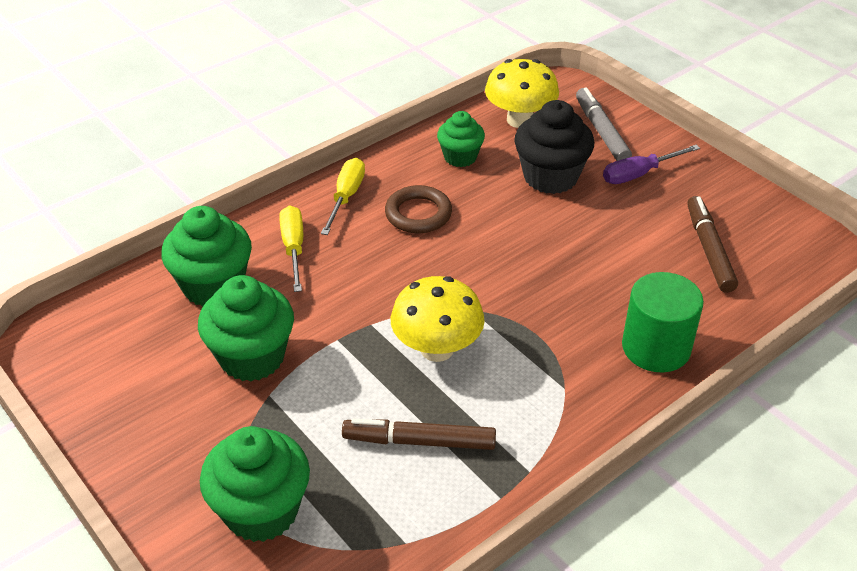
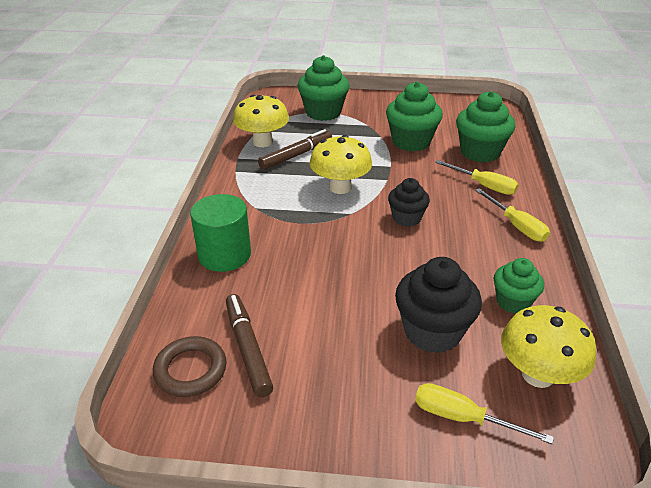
camera: 135 degrees right, 5 degrees down
brown ring [385,185,452,233] -> brown ring moved to [153,336,227,397]
grey marker [576,87,632,161] -> yellow screwdriver [415,383,554,444]
purple screwdriver [603,145,700,184] -> none
brown marker [687,196,738,293] -> brown marker turned 150 degrees counterclockwise [226,294,273,397]
none -> yellow mushroom [233,95,289,147]
none -> black cupcake [388,178,430,227]

